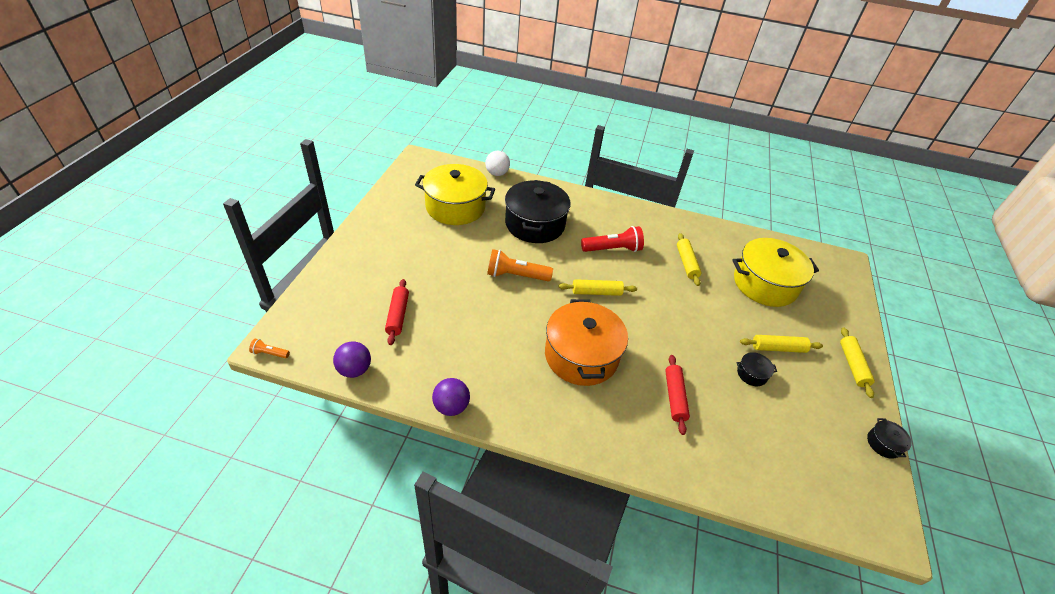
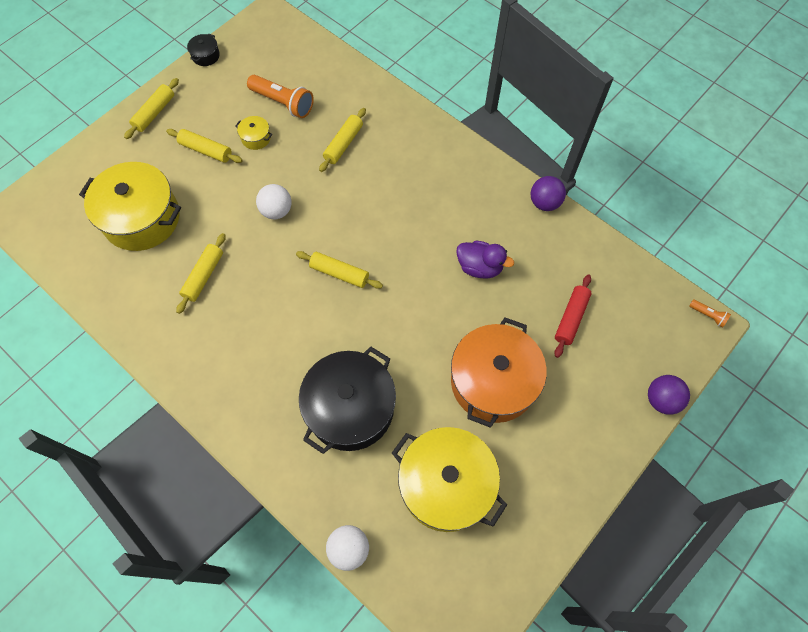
camera: 150 degrees left, 20 degrees up
purple ball [333,341,371,378] -> purple ball moved to [648,375,690,414]
orange flashlight [487,249,553,282] -> orange flashlight moved to [247,75,314,118]
orange pot [545,299,628,386] -> orange pot moved to [451,317,547,428]
red flashlight [581,226,644,252] -> none
red rolling pin [665,355,690,435] -> yellow rolling pin [319,108,366,172]
black pot [737,352,777,386] -> yellow pot [235,116,272,150]
none -> white ball [256,184,292,219]
none -> purple duck [456,241,514,279]

